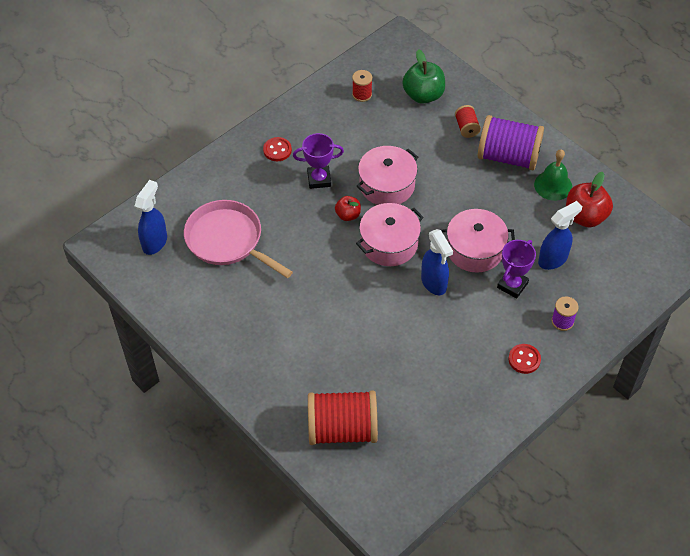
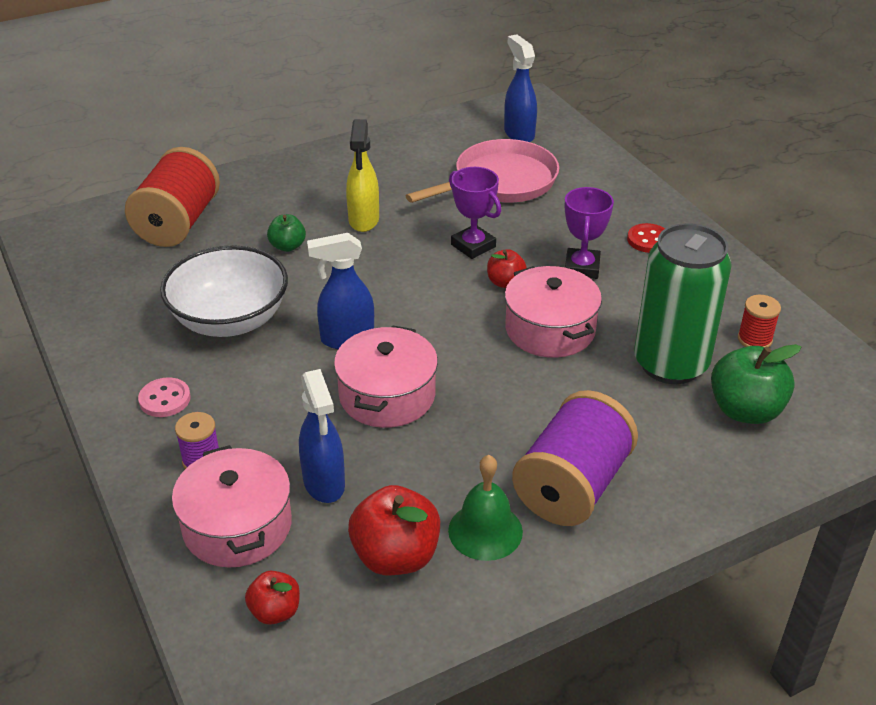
camera: 105 degrees right, 15 degrees down
blue spray bottle [135,180,167,255] -> blue spray bottle turned 150 degrees counterclockwise [504,35,537,142]
pink pot [356,203,424,266] -> pink pot moved to [172,445,292,568]
red spool [455,105,481,138] -> none
purple trophy [497,240,536,298] -> purple trophy moved to [449,167,501,259]
red button [508,344,541,374] -> pink button [138,378,191,417]
none -> white bowl [160,245,288,337]
none -> red apple [245,571,300,625]
none -> green apple [267,214,306,252]
none -> yellow spray bottle [346,119,379,232]
none -> green can [634,223,732,384]

